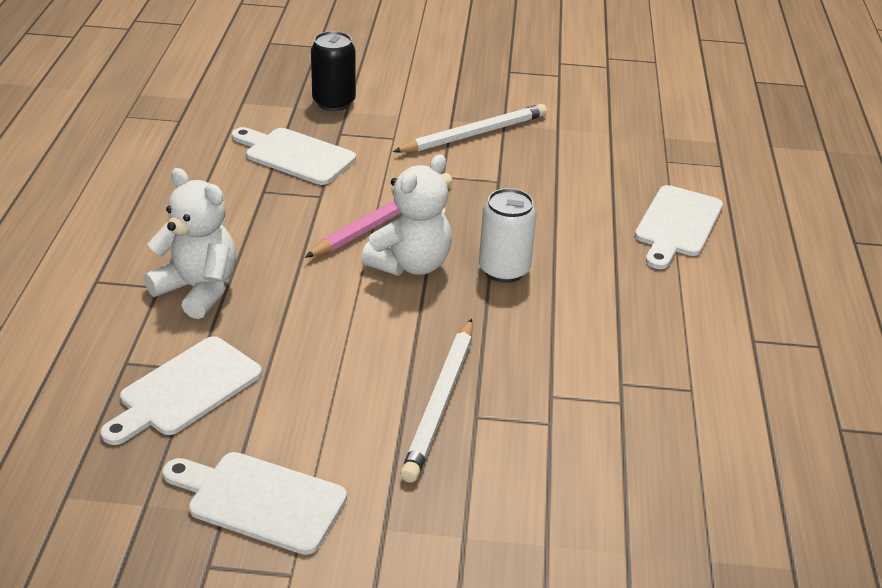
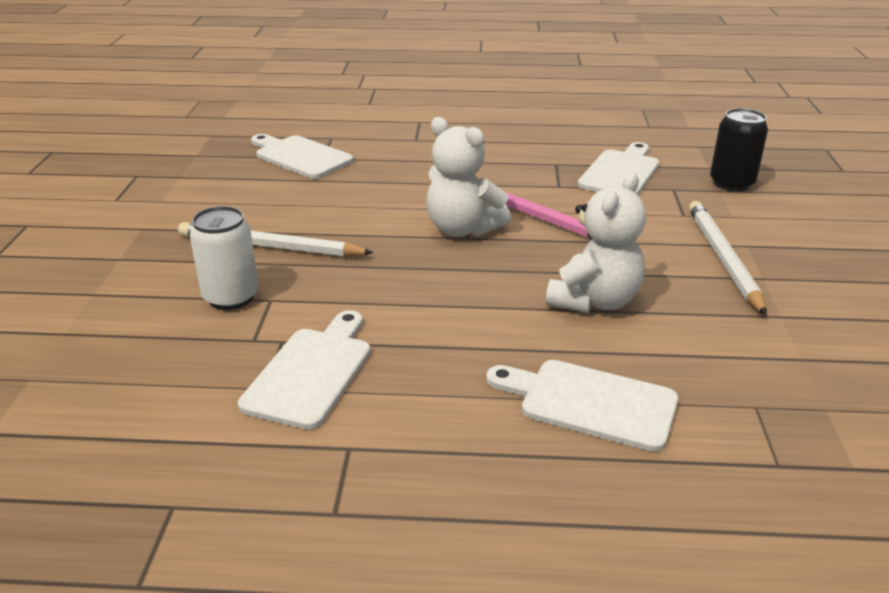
camera: 90 degrees right, 5 degrees down
white teddy bear [144,168,236,319] -> white teddy bear moved to [546,173,646,313]
white cutting board [163,452,347,555] -> white cutting board moved to [238,310,370,430]
white pencil [393,104,547,153] -> white pencil turned 150 degrees counterclockwise [689,201,767,316]
white can [479,188,537,283] -> white can moved to [190,206,259,310]

